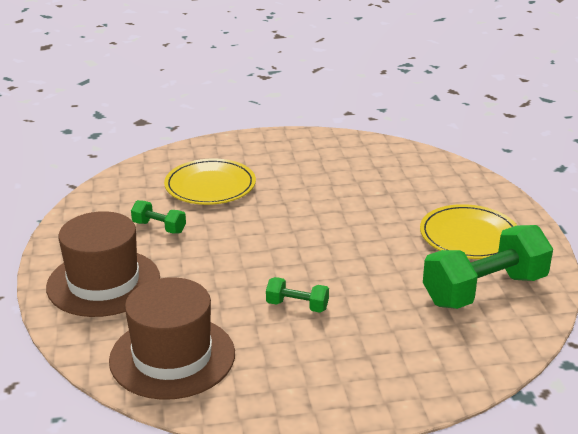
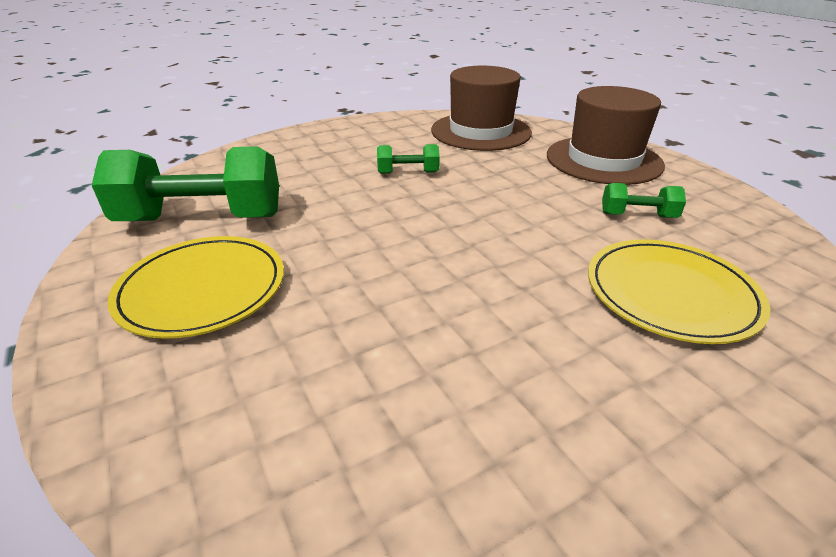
camera: 160 degrees right, 5 degrees up
green dumbbell [423,225,553,309] -> green dumbbell turned 45 degrees clockwise [92,146,279,221]

